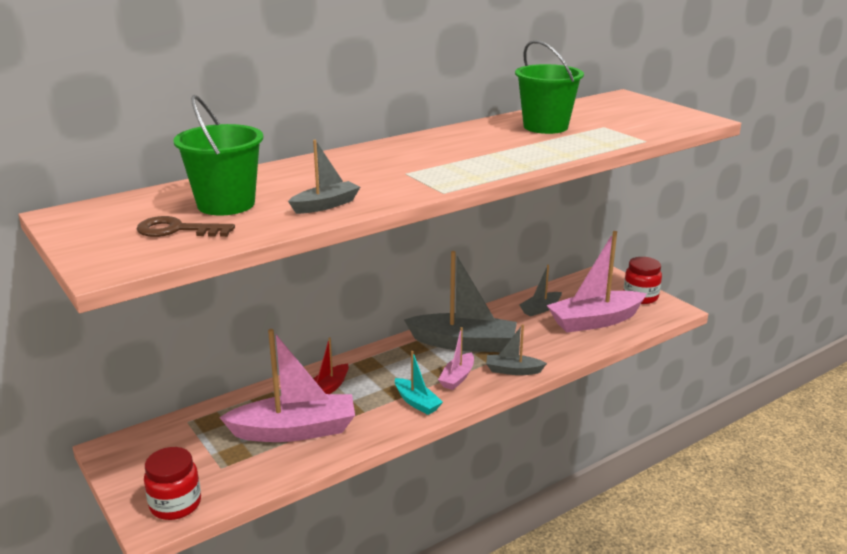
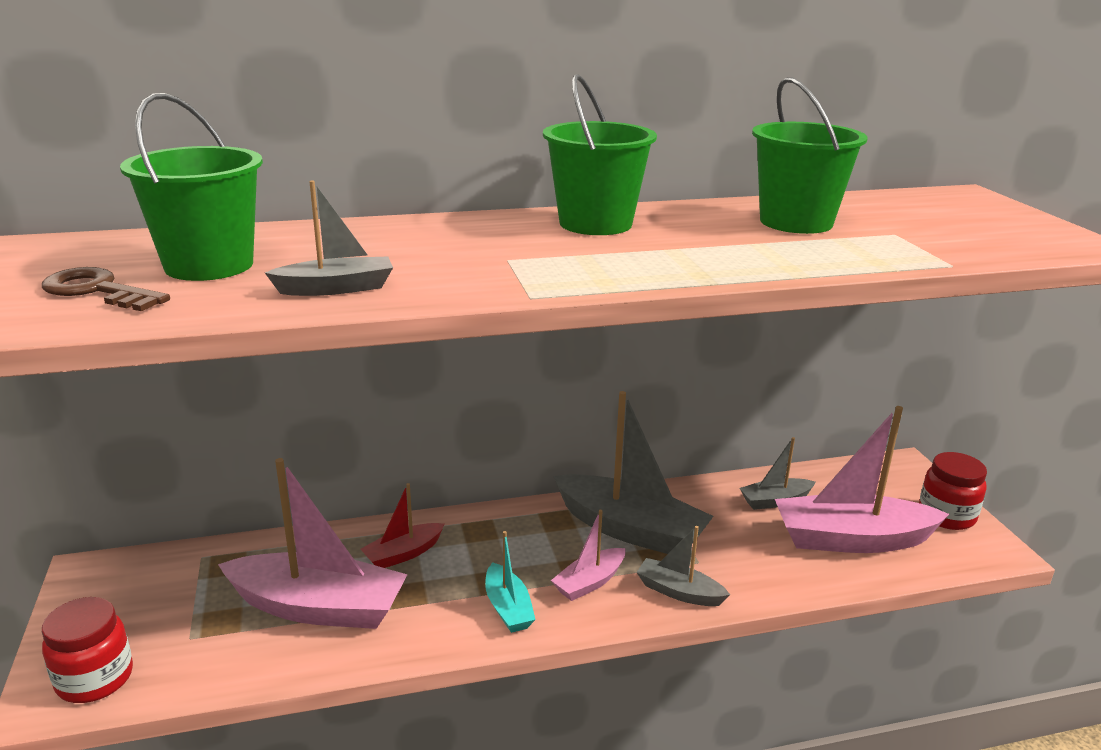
camera: 20 degrees right, 0 degrees up
none -> green bucket [543,74,657,235]

